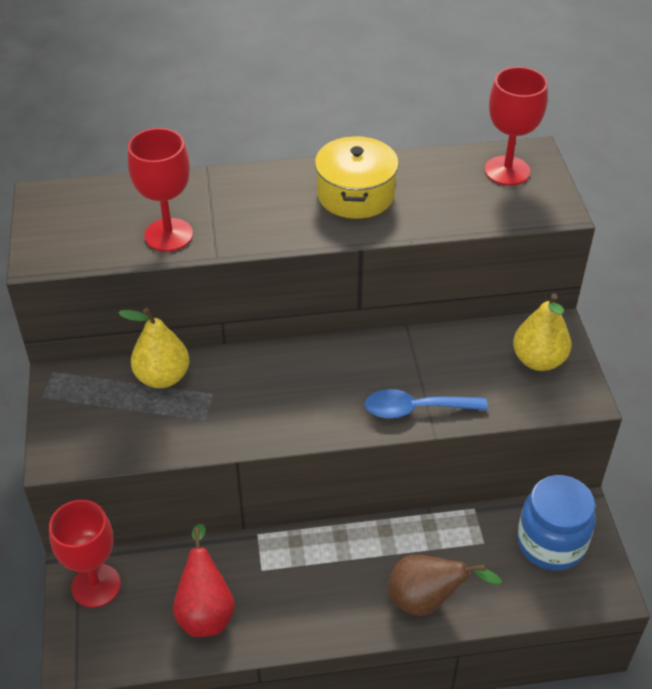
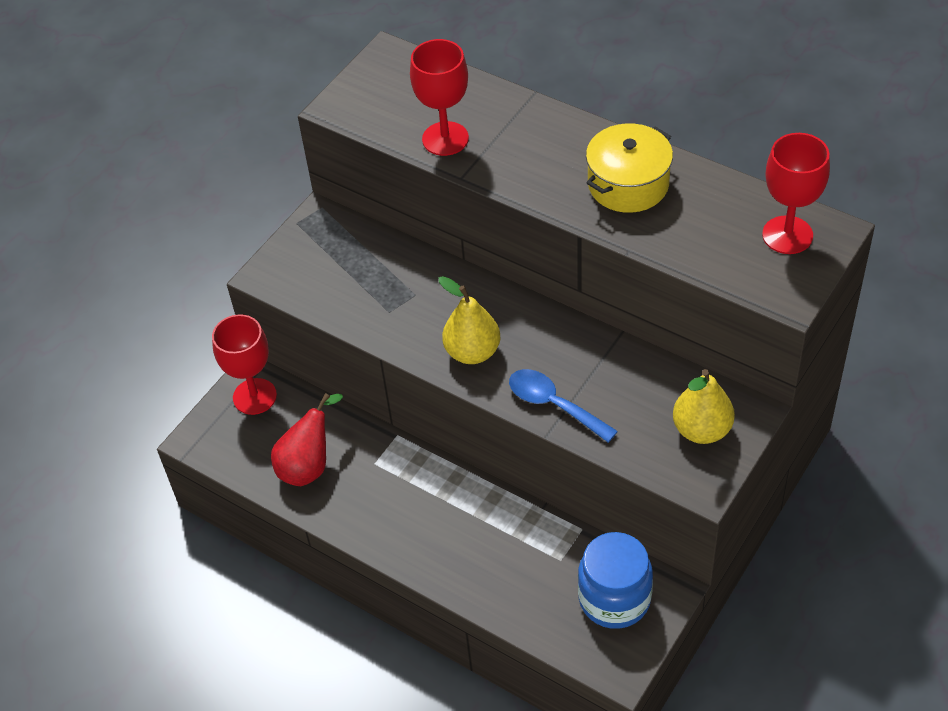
camera: 45 degrees right, 5 degrees up
yellow pear [118,308,189,388] -> yellow pear moved to [438,276,500,364]
brown pear [388,555,502,616] -> none

